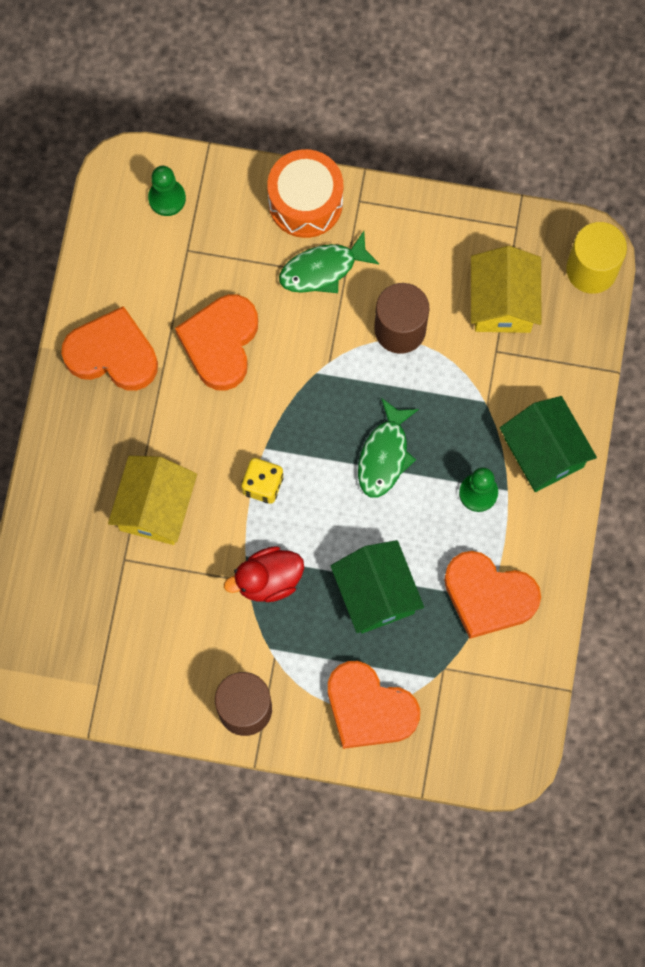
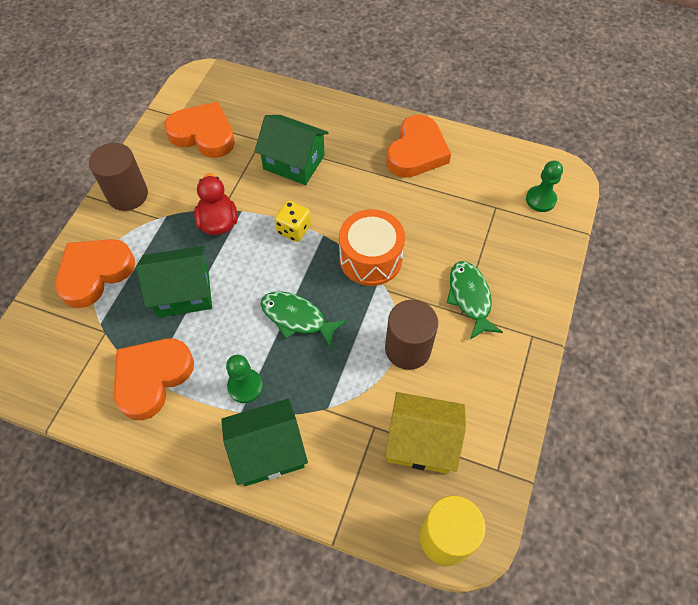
camera: 100 degrees right, 15 degrees down
yellow house [108,456,197,545] -> green house [254,115,329,185]
orange heart [175,294,258,391] -> orange heart moved to [164,102,235,158]
orange drum [267,149,343,238] -> orange drum moved to [339,209,405,286]

